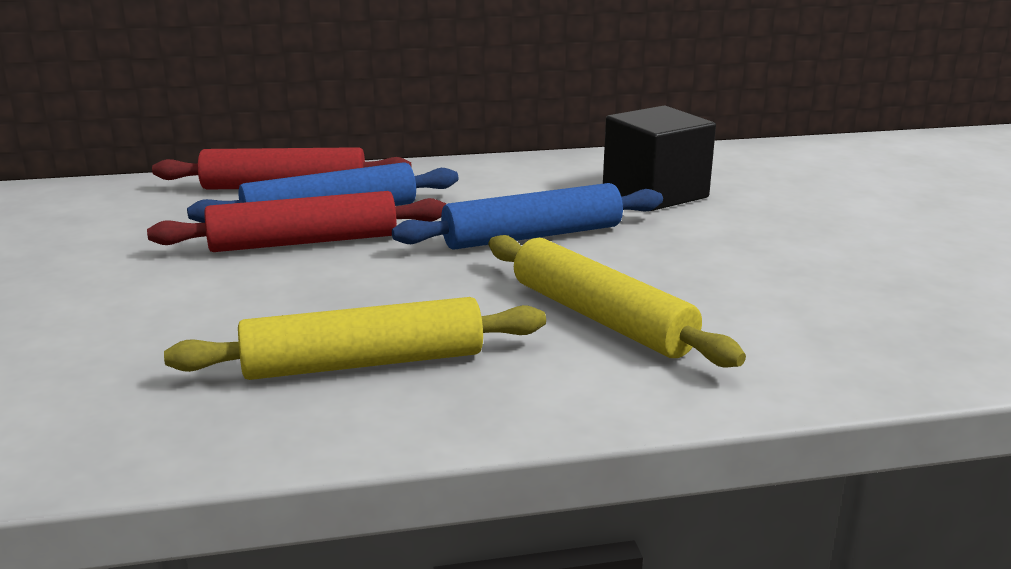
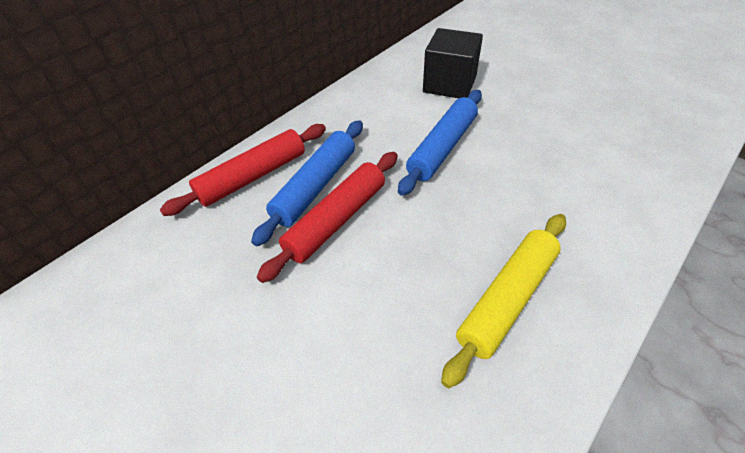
camera: 35 degrees left, 25 degrees up
yellow rolling pin [489,235,746,367] -> none

